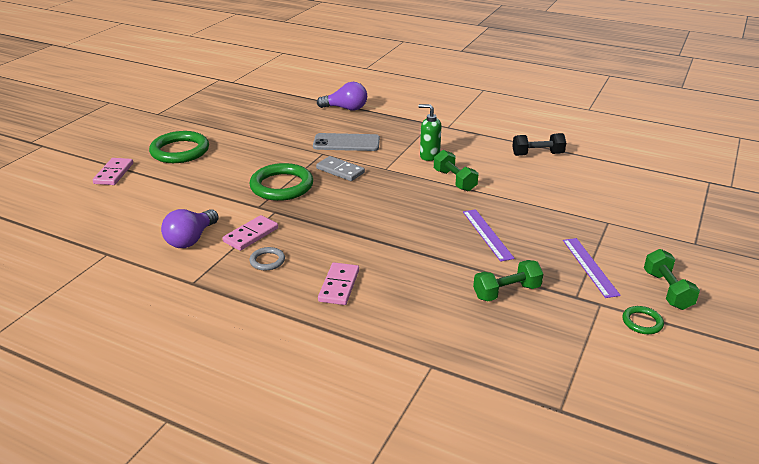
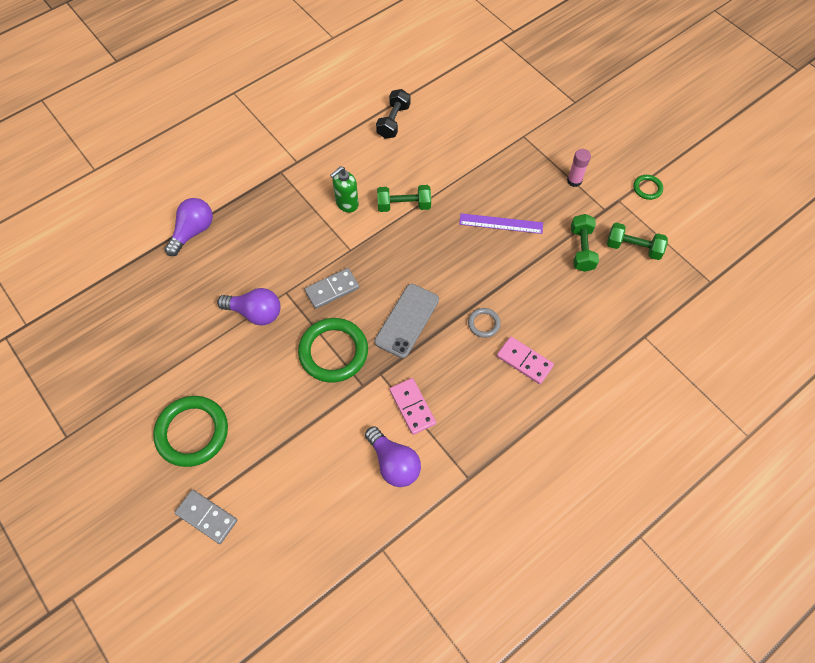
camera: 65 degrees left, 30 degrees up
pink domino [93,158,133,185] -> grey domino [175,490,237,544]
grey ring [249,247,285,270] -> grey ring moved to [468,308,501,338]
grey phone [313,133,380,151] -> grey phone moved to [374,284,439,358]
purple ruler [563,238,621,298] -> pink glue stick [567,149,591,187]
green dumbbell [644,249,700,310] -> green dumbbell moved to [607,223,668,260]
none -> purple light bulb [217,288,281,325]

